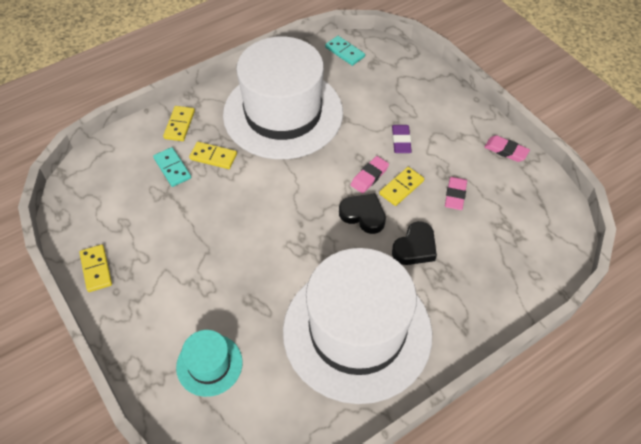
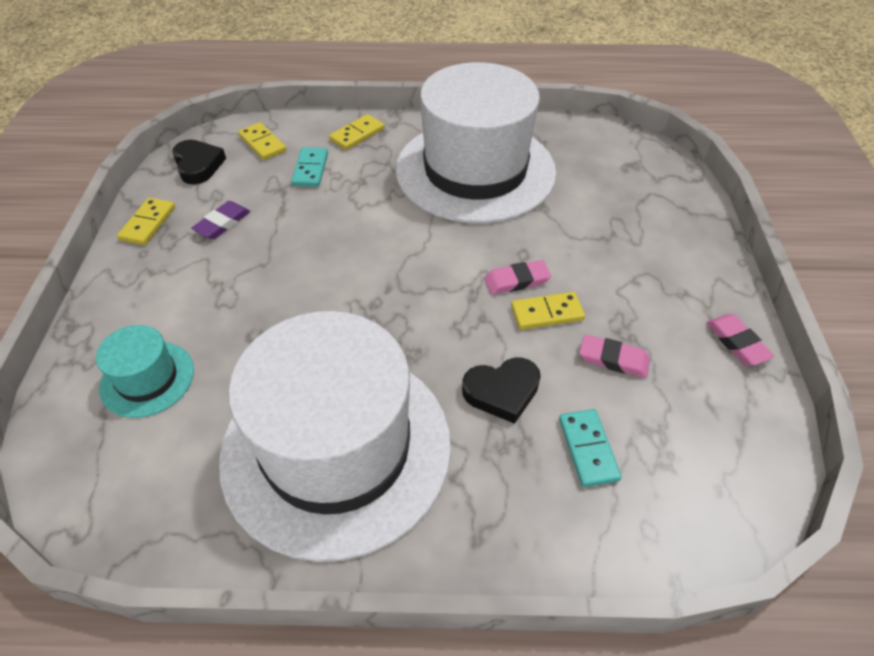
camera: 35 degrees right, 5 degrees down
yellow domino [189,142,237,169] -> yellow domino moved to [238,122,286,160]
turquoise domino [325,36,365,66] -> turquoise domino moved to [559,409,622,487]
black heart [339,193,386,234] -> black heart moved to [172,140,226,184]
purple eraser [392,125,412,153] -> purple eraser moved to [191,201,251,239]
pink eraser [445,177,467,210] -> pink eraser turned 60 degrees clockwise [579,334,650,378]

